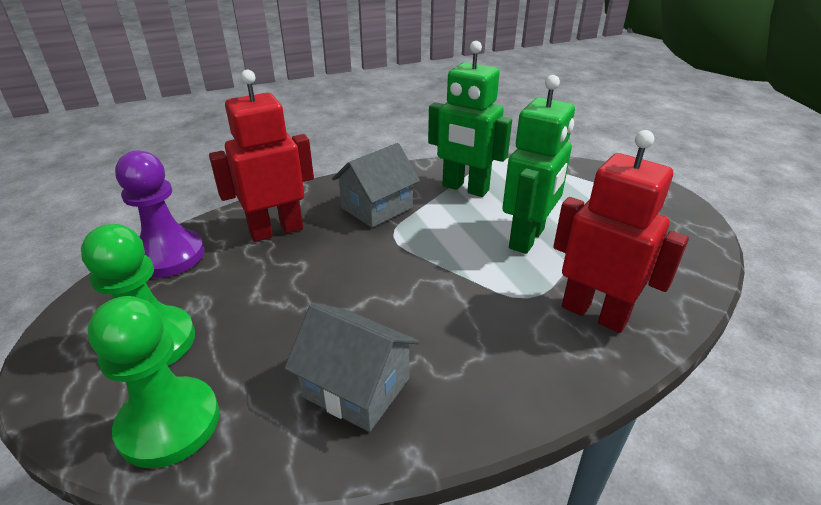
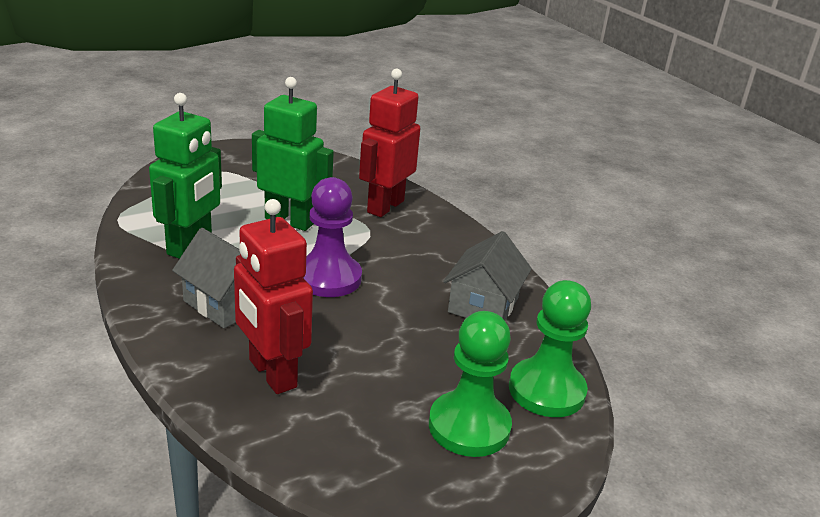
camera: 100 degrees left, 5 degrees down
purple pawn [115,150,205,278] -> purple pawn moved to [303,177,362,297]

